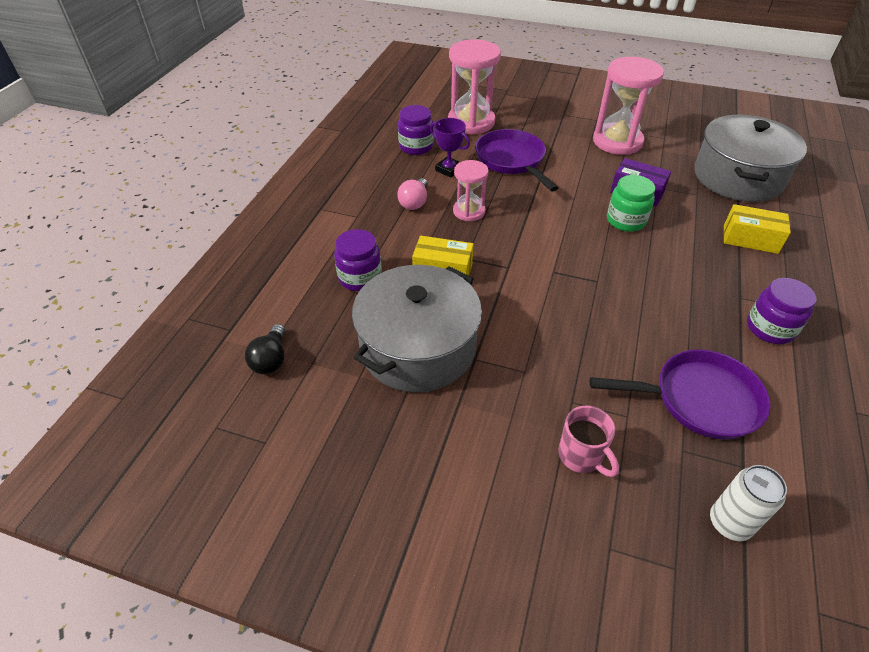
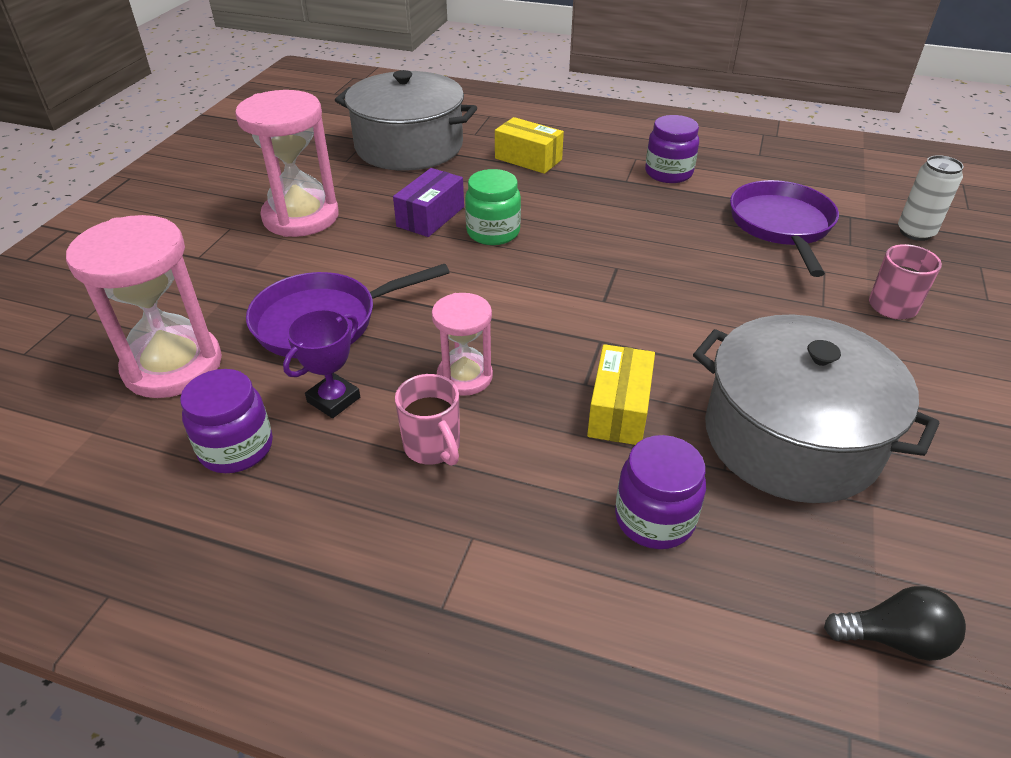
camera: 90 degrees left, 5 degrees down
pink light bulb [397,178,428,210] -> pink mug [395,374,460,466]
yellow box [724,204,791,254] -> yellow box turned 75 degrees counterclockwise [495,117,564,174]

